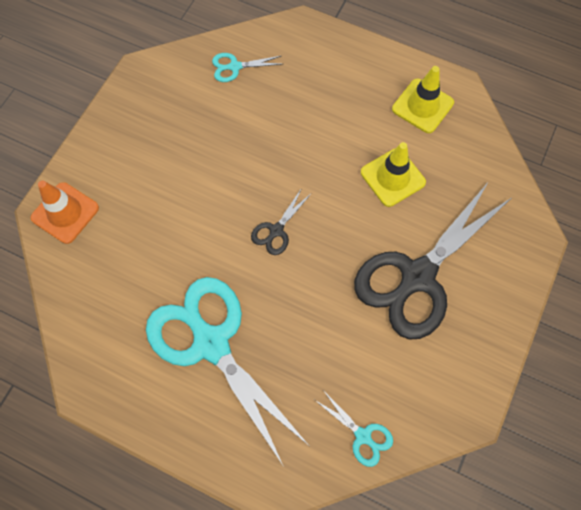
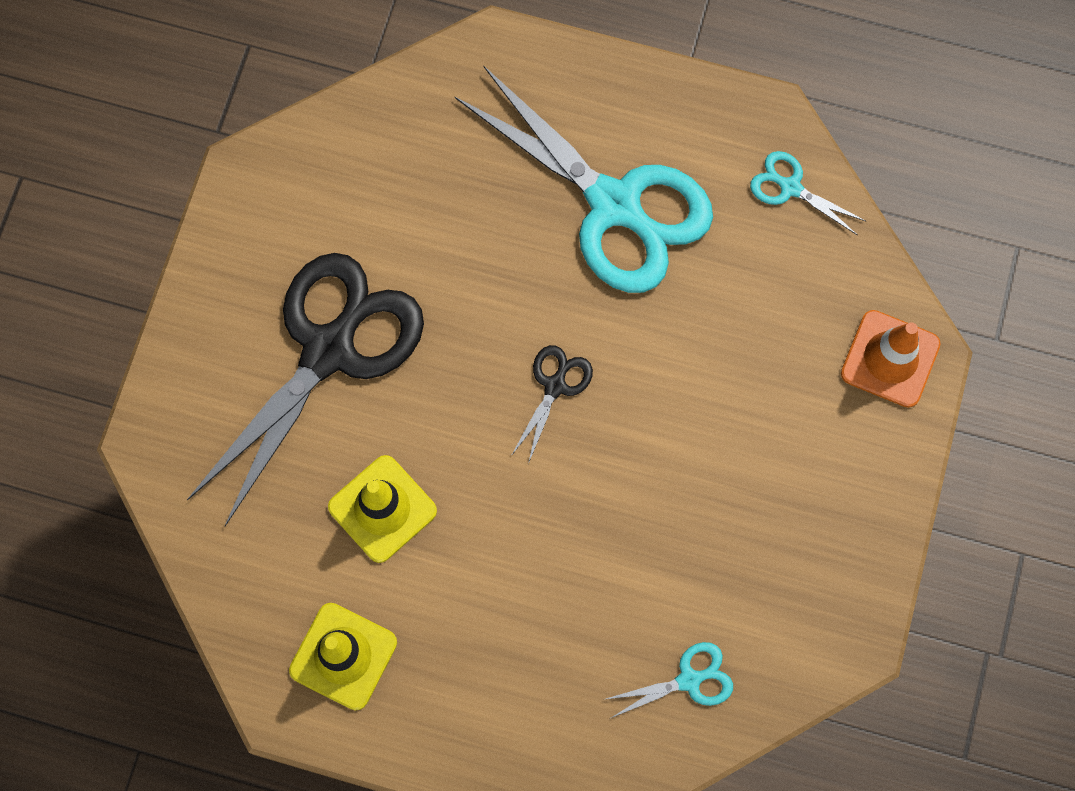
camera: 170 degrees right, 5 degrees up
turquoise scissors [315,390,393,467] -> turquoise scissors moved to [750,151,866,235]

